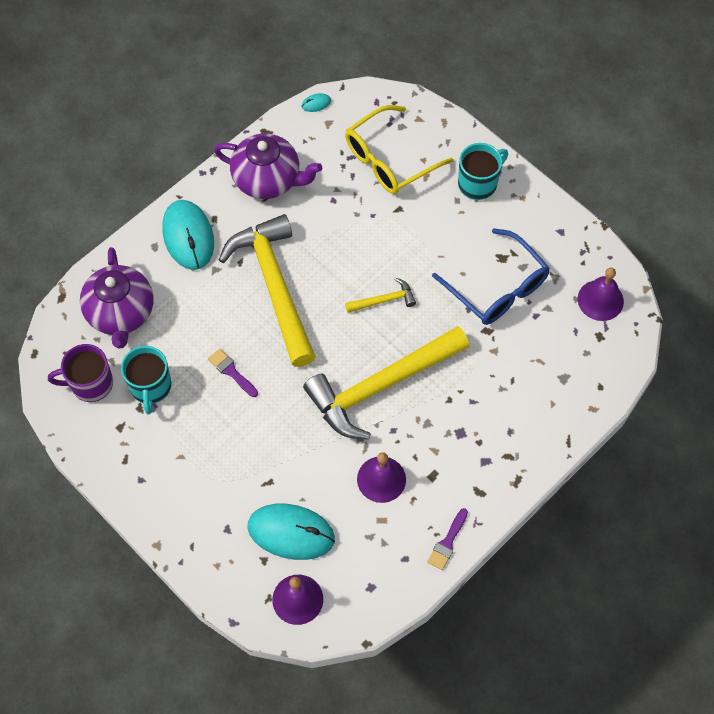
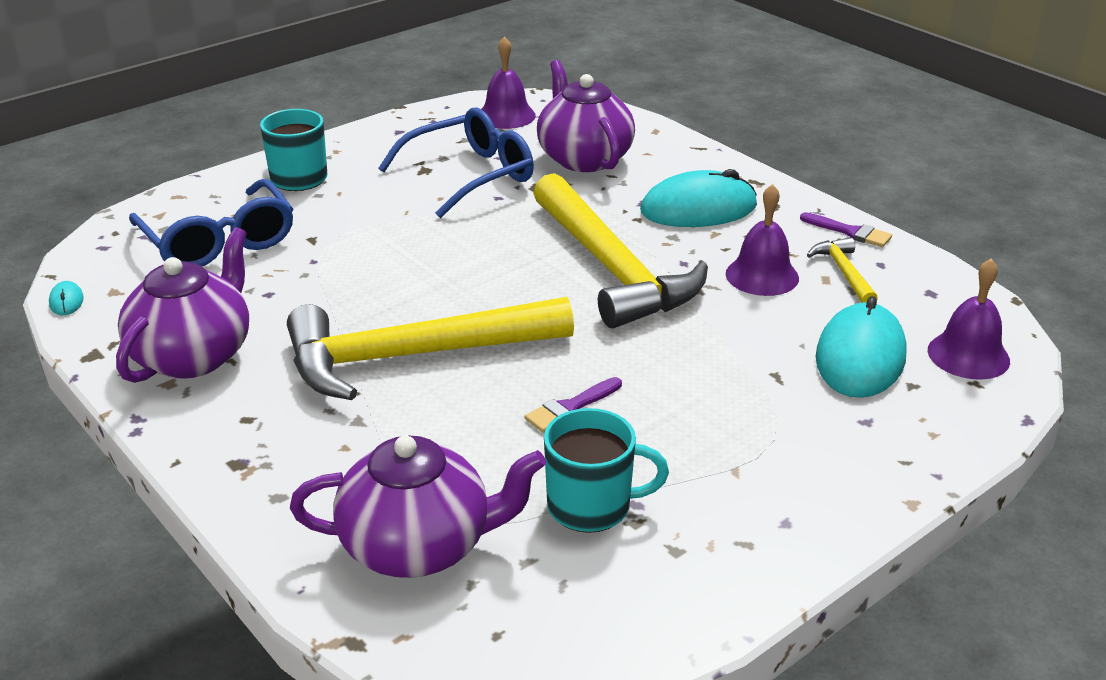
camera: 85 degrees left, 30 degrees down
purple mug [48,344,113,402] -> none
turquoise mouse [162,200,214,270] -> turquoise mouse moved to [640,169,757,227]
yellow glasses [345,105,454,194] -> blue glasses [129,179,293,266]
yellow hammer [345,278,416,313] -> yellow hammer moved to [807,237,878,303]
none -> purple teapot [537,60,635,172]

